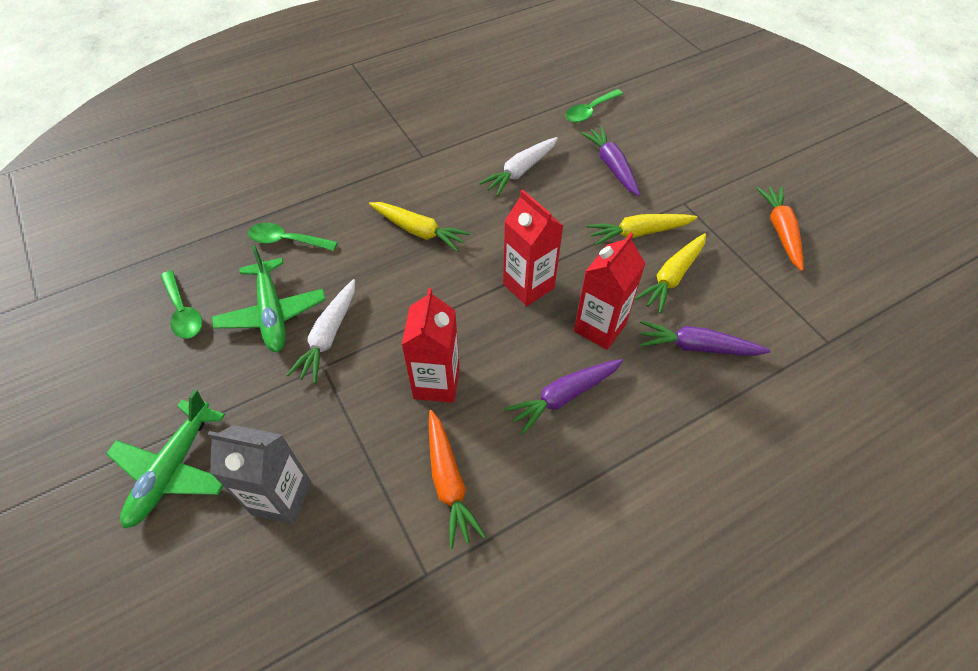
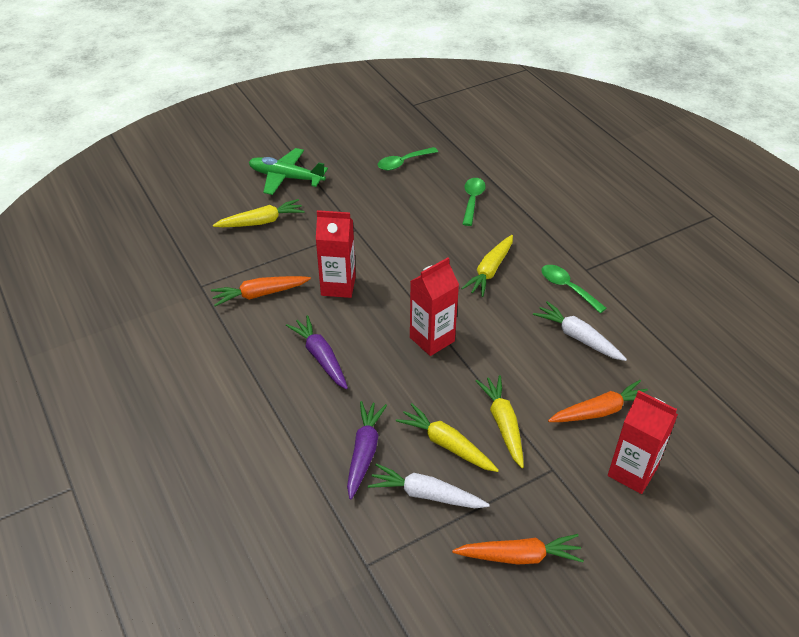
camera: 90 degrees right, 10 degrees down
grey carton [208,425,311,525] -> yellow carrot [213,199,305,227]
green plane [212,245,326,352] -> none
white carrot [287,279,355,384] -> white carrot moved to [368,463,490,508]
green spoon [565,89,623,123] -> green spoon moved to [541,265,607,313]
red carton [574,232,646,350] -> red carton moved to [608,390,678,494]
purple carrot [581,126,640,196] -> orange carrot [548,380,648,422]

